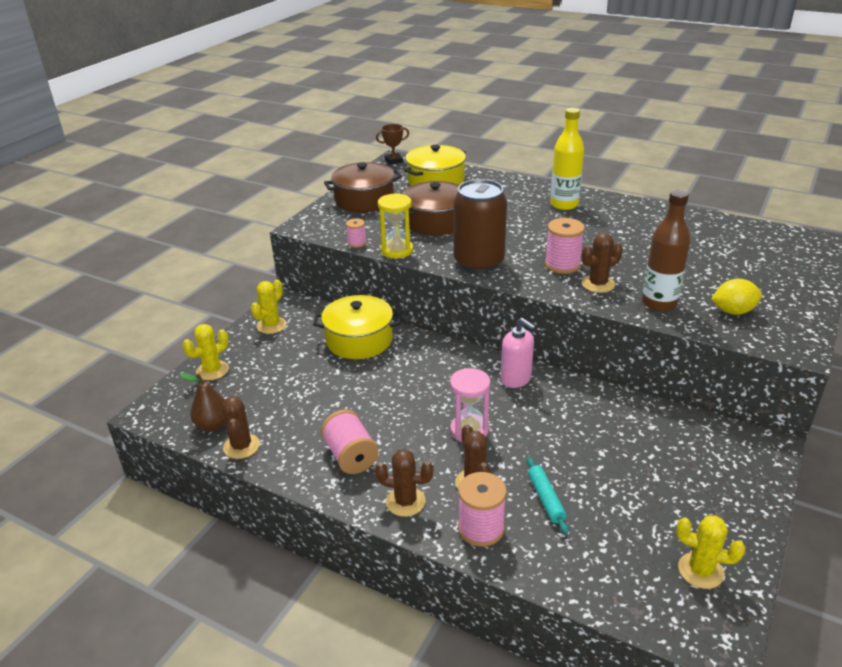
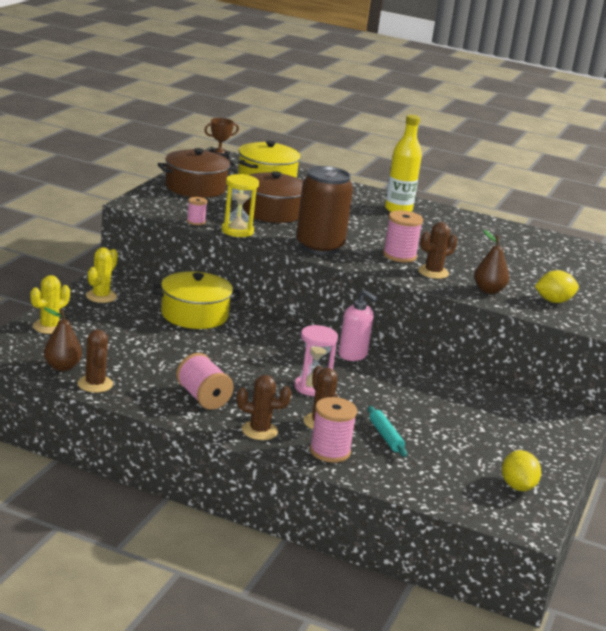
camera: 10 degrees left, 10 degrees down
brown bottle [642,190,690,312] -> brown pear [474,230,509,294]
yellow cactus [676,515,745,589] -> yellow lemon [502,450,541,491]

